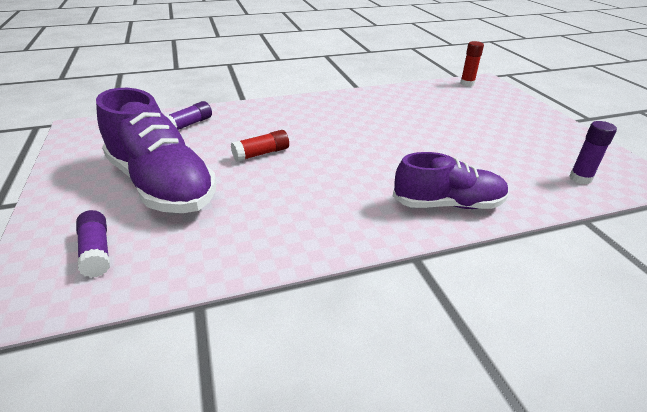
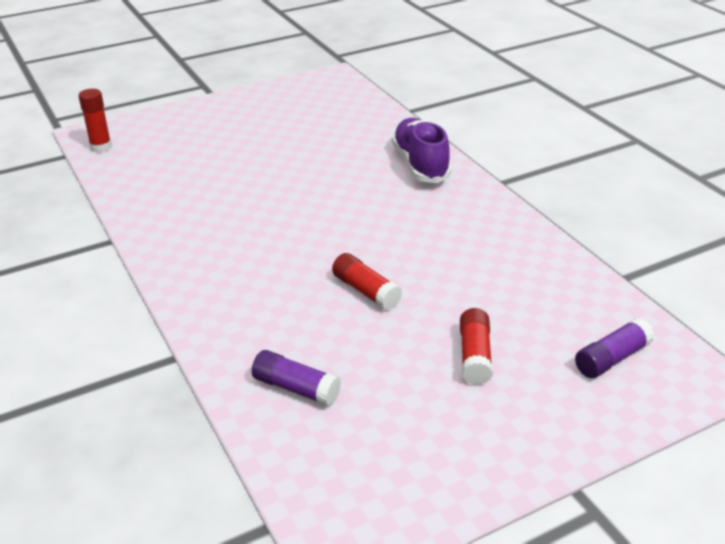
camera: 100 degrees left, 0 degrees up
purple shoe [96,88,216,213] -> red glue stick [460,308,493,385]
purple glue stick [569,121,617,185] -> none

